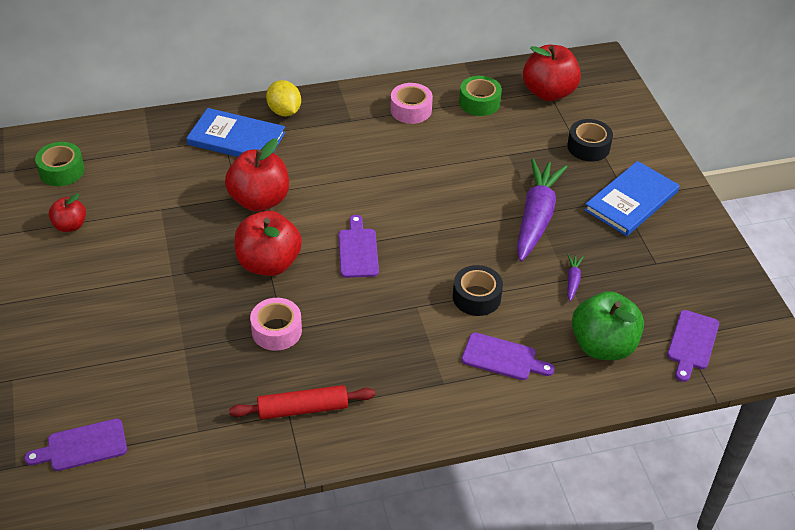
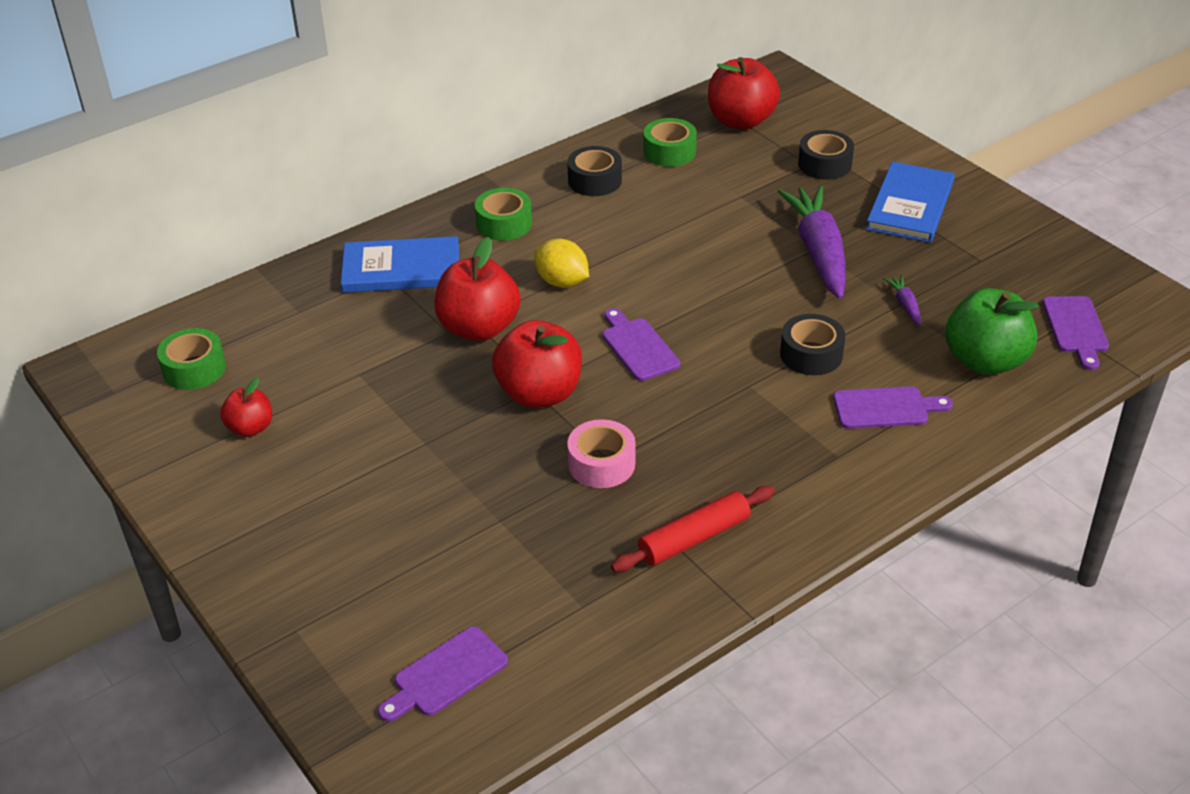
camera: 20 degrees left, 5 degrees down
yellow lemon [266,80,301,116] -> yellow lemon moved to [534,239,589,288]
pink tape [390,83,433,124] -> black tape [567,146,622,196]
none -> green tape [475,188,532,241]

